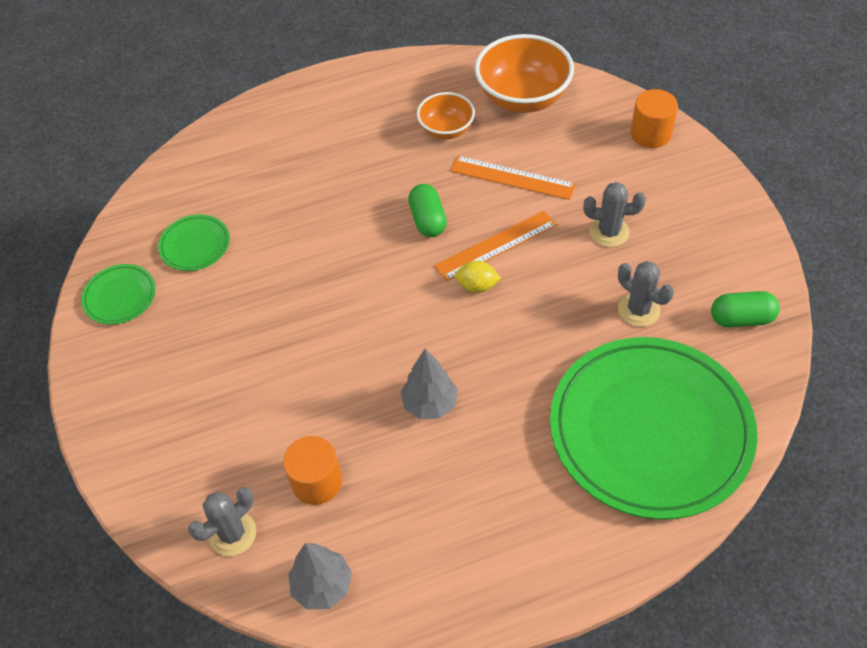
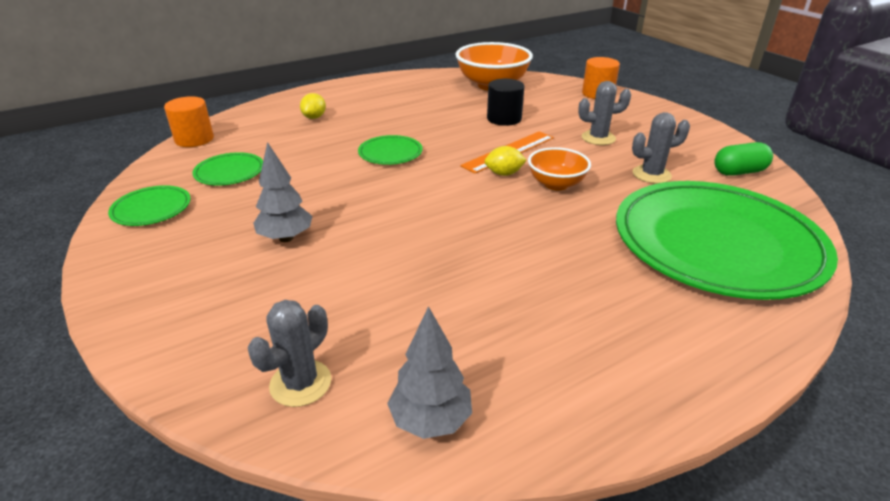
camera: 15 degrees left, 20 degrees down
orange cylinder [283,436,342,505] -> orange cylinder moved to [164,96,214,147]
grey tree [401,349,458,419] -> grey tree moved to [253,142,313,242]
green capsule [408,184,447,237] -> none
orange bowl [417,92,475,139] -> orange bowl moved to [528,147,591,190]
orange ruler [450,156,576,200] -> black cylinder [487,79,524,126]
grey cactus [618,261,674,327] -> grey cactus turned 45 degrees counterclockwise [632,112,690,184]
none -> yellow lemon [300,93,326,119]
none -> green plate [358,135,423,165]

